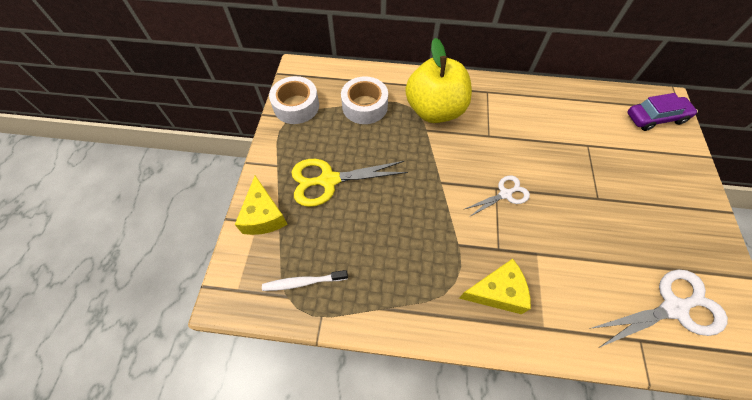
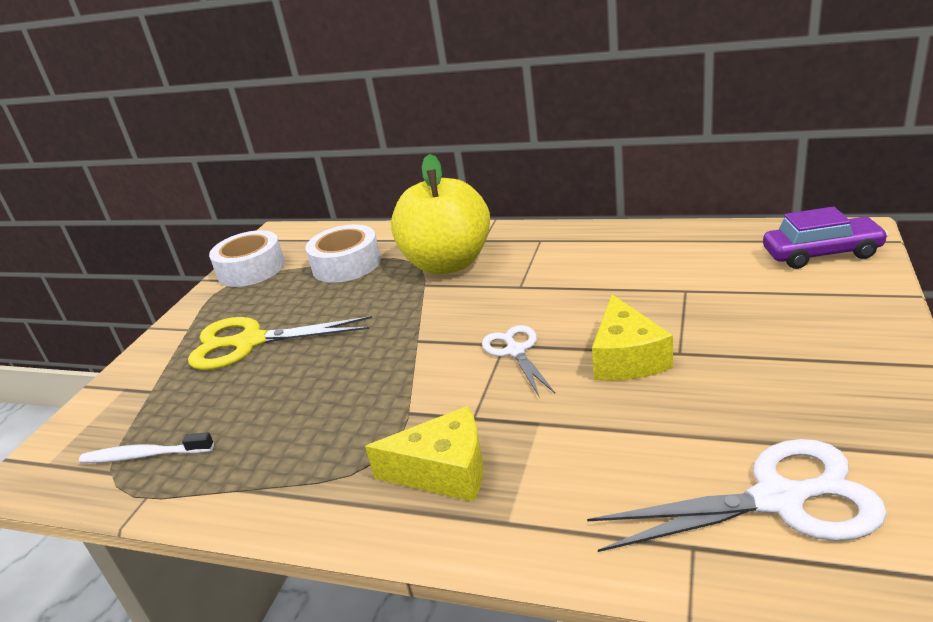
camera: 15 degrees right, 30 degrees down
yellow cheese [235,176,288,235] -> yellow cheese moved to [592,295,673,381]
white scissors [463,175,530,217] -> white scissors turned 90 degrees counterclockwise [482,325,555,396]

